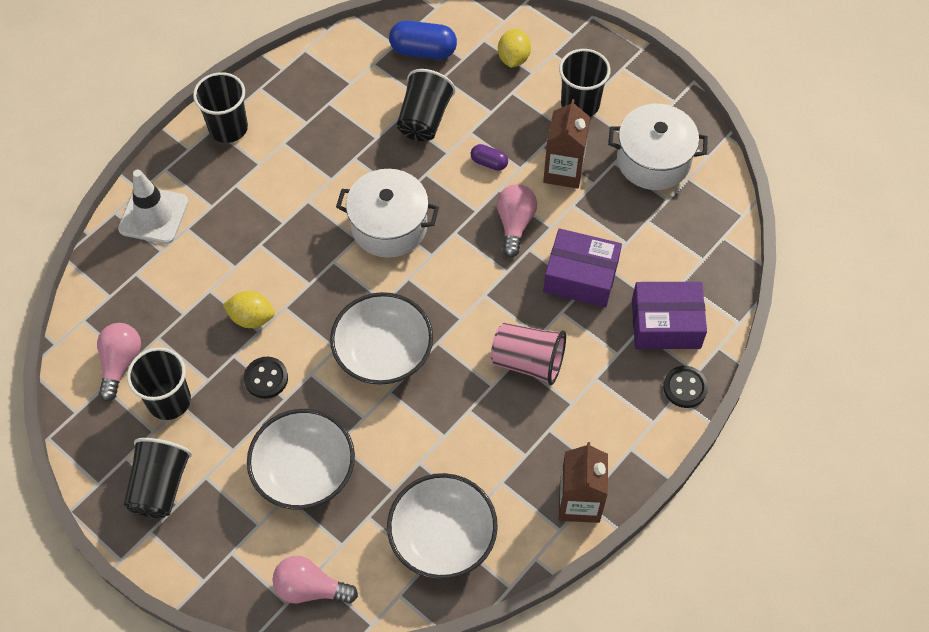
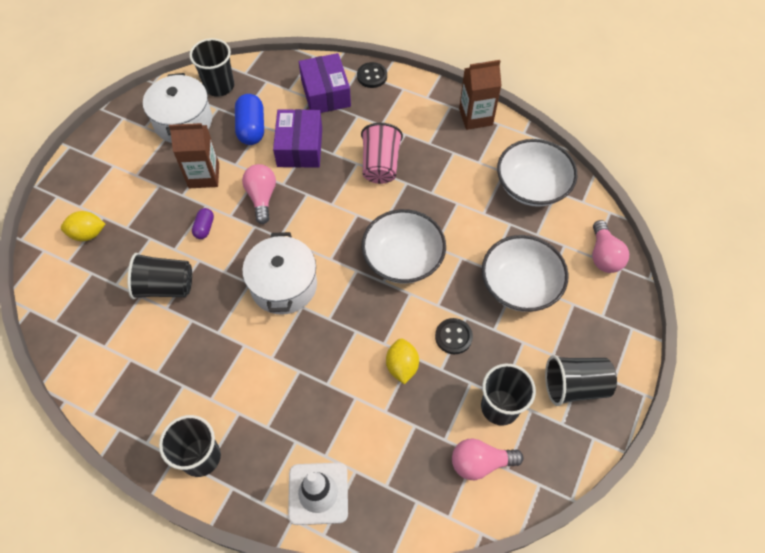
camera: 105 degrees left, 0 degrees up
blue capsule [389,21,457,59] -> blue capsule moved to [235,94,264,145]
pink light bulb [497,184,537,258] -> pink light bulb turned 90 degrees clockwise [242,164,276,224]
black cup [559,49,611,117] -> black cup moved to [189,38,234,97]

